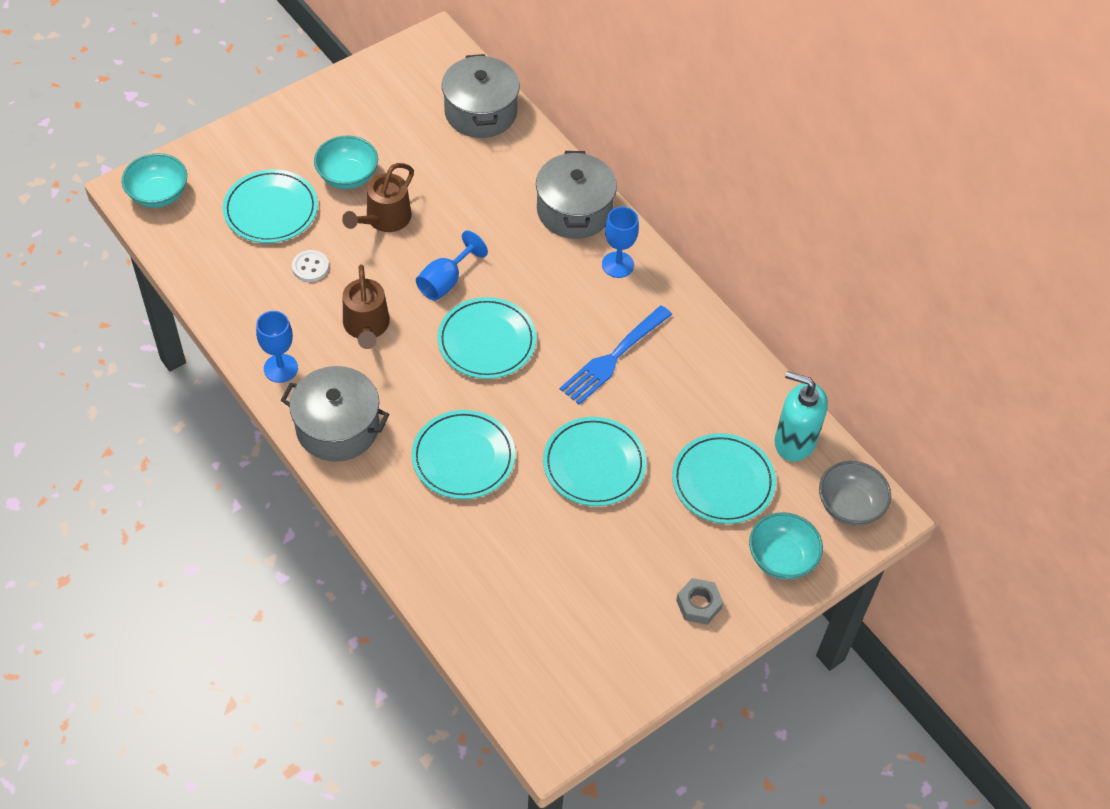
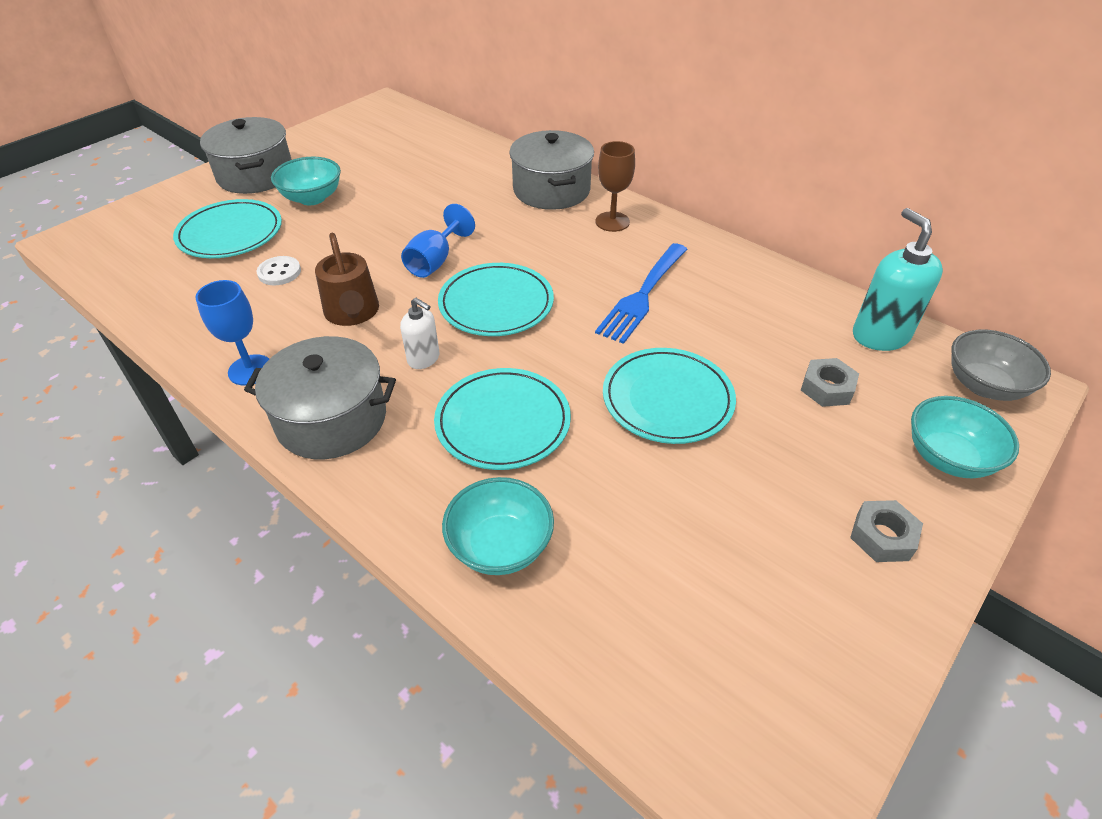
camera: 10 degrees left, 10 degrees down
turquoise bowl [122,153,187,208] -> turquoise bowl moved to [442,477,554,575]
brown watering can [342,163,414,232] -> none
grey pot [442,54,520,138] -> grey pot moved to [200,117,292,194]
blue goblet [602,207,639,278] -> brown goblet [595,141,635,232]
turquoise plate [672,433,776,524] -> grey nut [801,358,859,407]
turquoise soap dispenser [774,371,828,462] -> turquoise soap dispenser turned 60 degrees clockwise [853,208,943,351]
none -> white soap dispenser [400,298,439,369]

